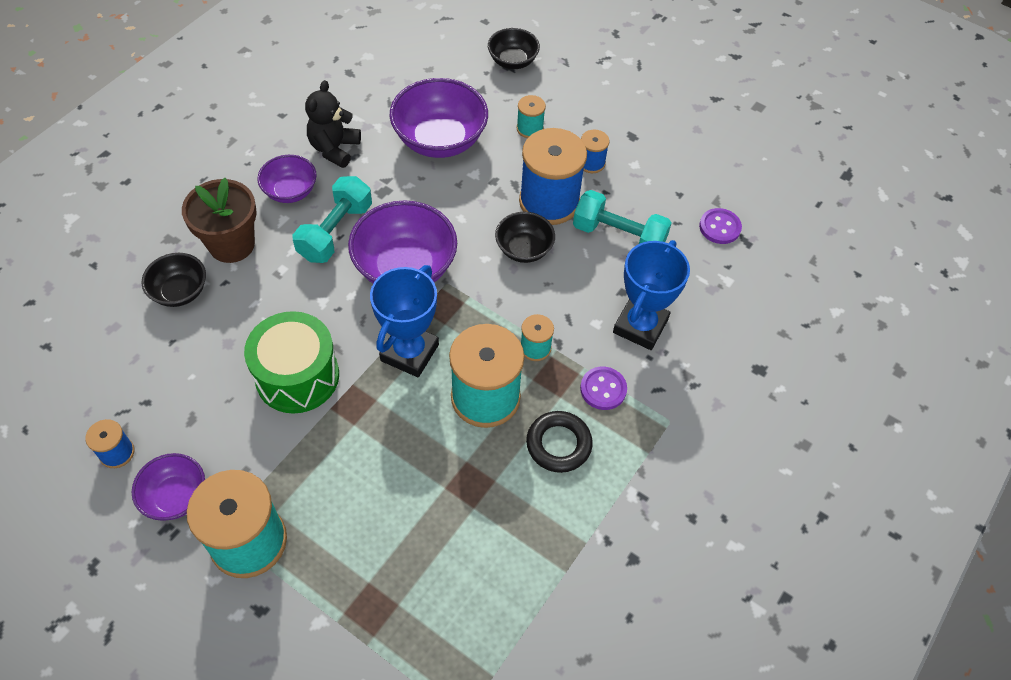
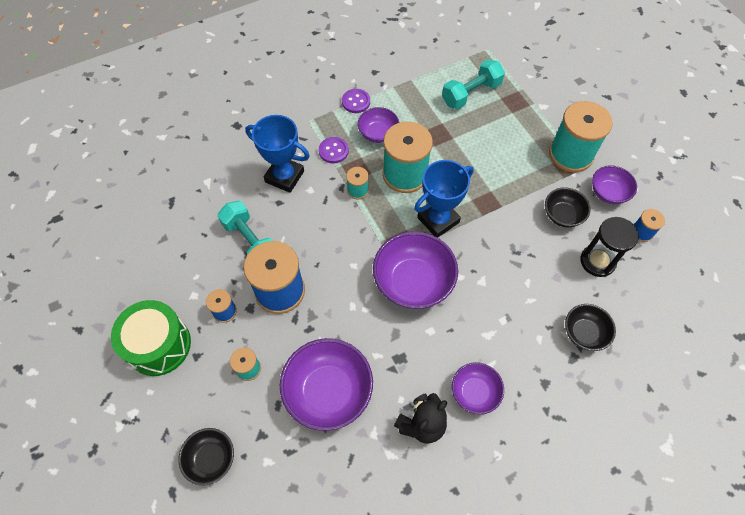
camera: 150 degrees left, 5 degrees up
brown flower pot [182,178,257,263] -> none
green drum [244,311,339,413] -> green drum moved to [111,300,191,376]
turquoise dumbbell [292,176,372,263] -> turquoise dumbbell moved to [442,59,505,109]
black bowl [495,212,555,263] -> black bowl moved to [545,187,591,228]
black ring [526,411,593,473] -> purple bowl [358,107,399,143]
blue trophy [613,240,690,350] -> blue trophy turned 60 degrees clockwise [245,115,310,193]
purple button [699,208,742,244] -> purple button moved to [342,89,370,113]
none -> black hourglass [580,217,639,277]

